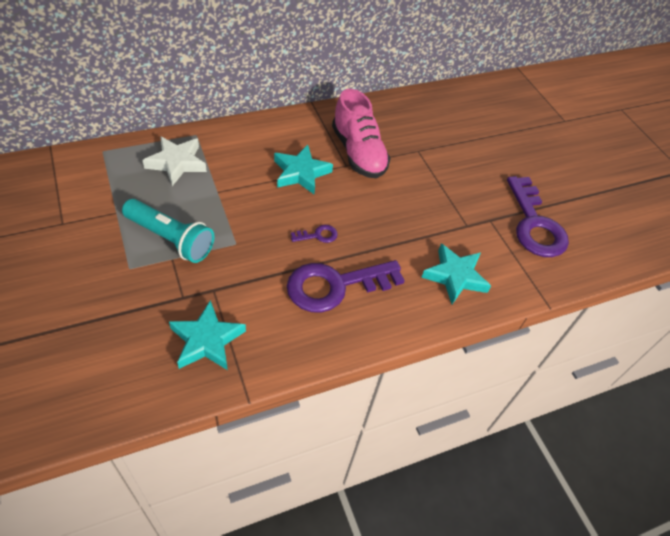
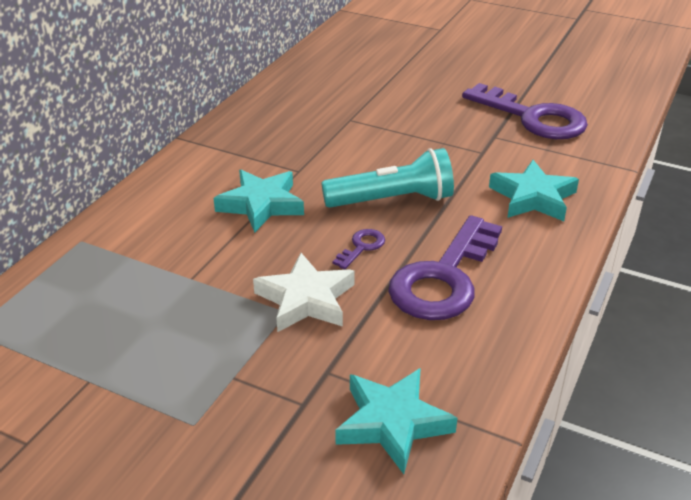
camera: 35 degrees left, 15 degrees down
turquoise flashlight [122,199,215,263] -> turquoise flashlight moved to [322,148,454,208]
white star [142,136,207,186] -> white star moved to [253,253,355,332]
pink shoe [332,89,391,178] -> none

